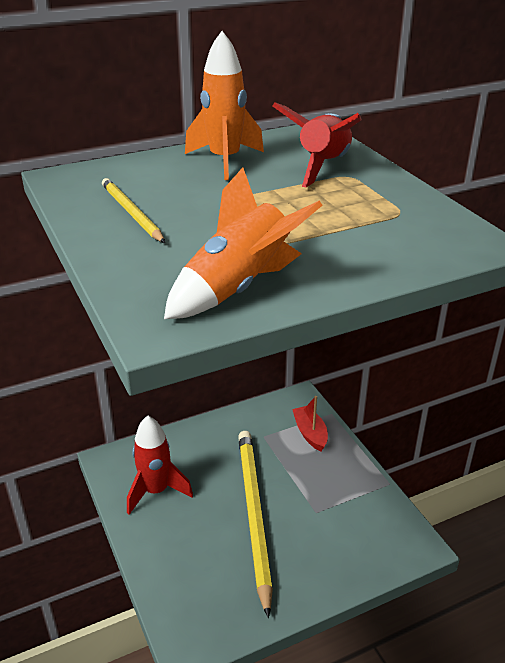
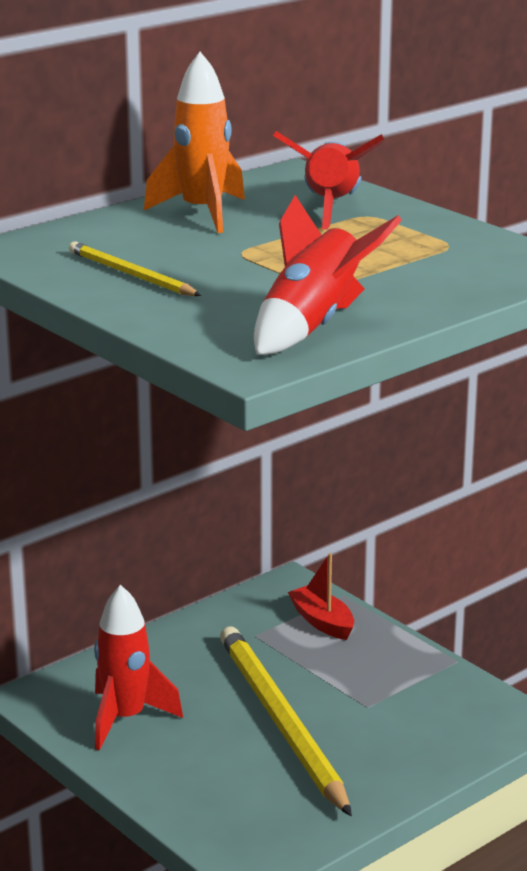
camera: 15 degrees left, 10 degrees down
orange rocket [164,167,323,319] -> red rocket [254,195,402,355]

